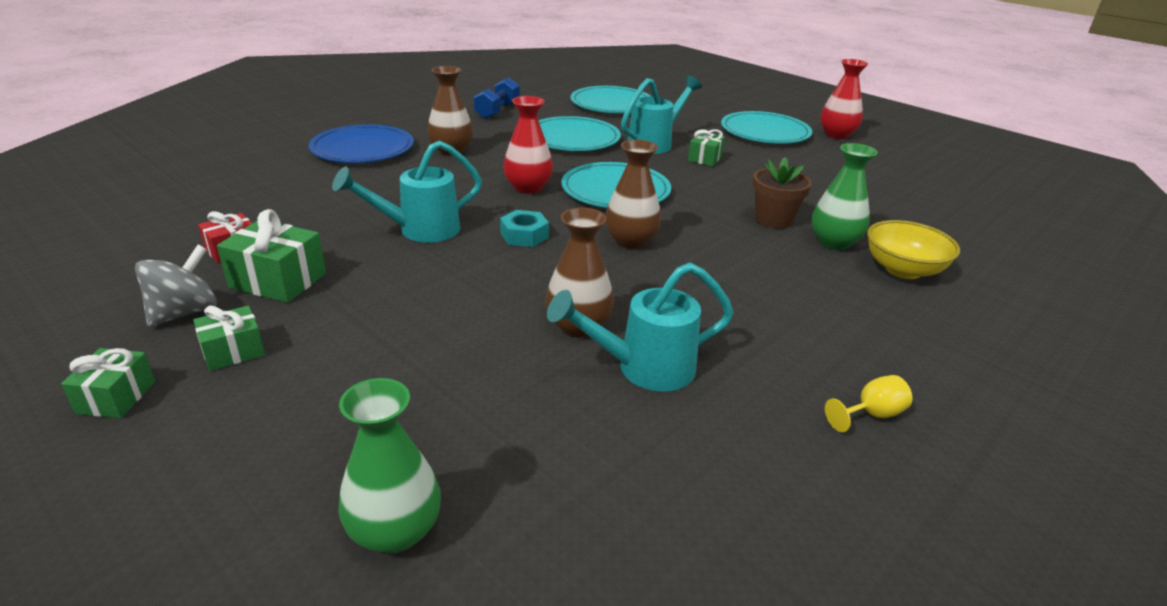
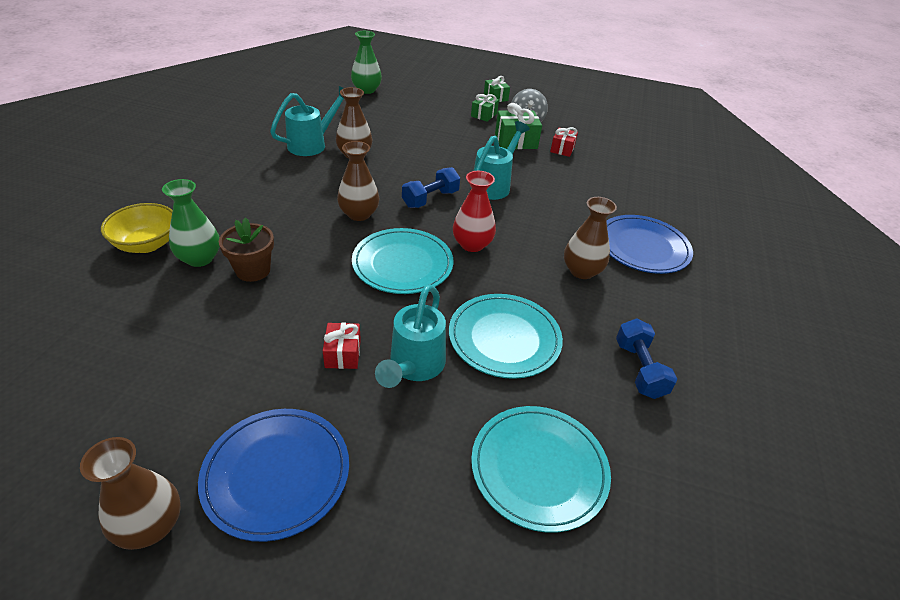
camera: 150 degrees right, 10 degrees up
turquoise nut [500,210,549,247] -> blue dumbbell [402,167,460,208]
green gift [688,129,725,166] -> red gift [323,323,361,369]
turquoise plate [721,111,812,144] -> blue plate [198,409,349,542]
red vase [820,59,868,139] -> brown vase [80,437,181,550]
yellow goblet [825,375,913,432] -> none

